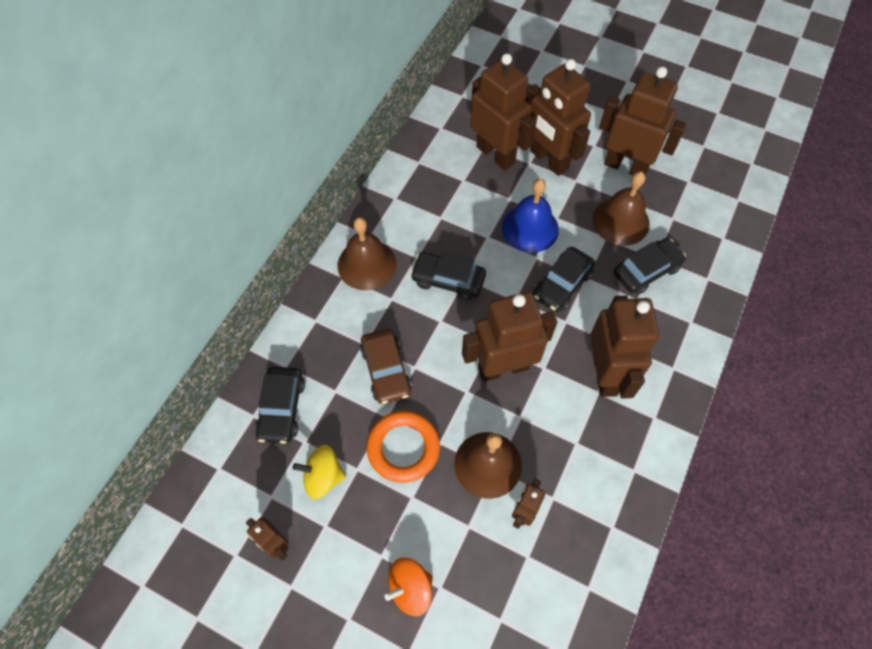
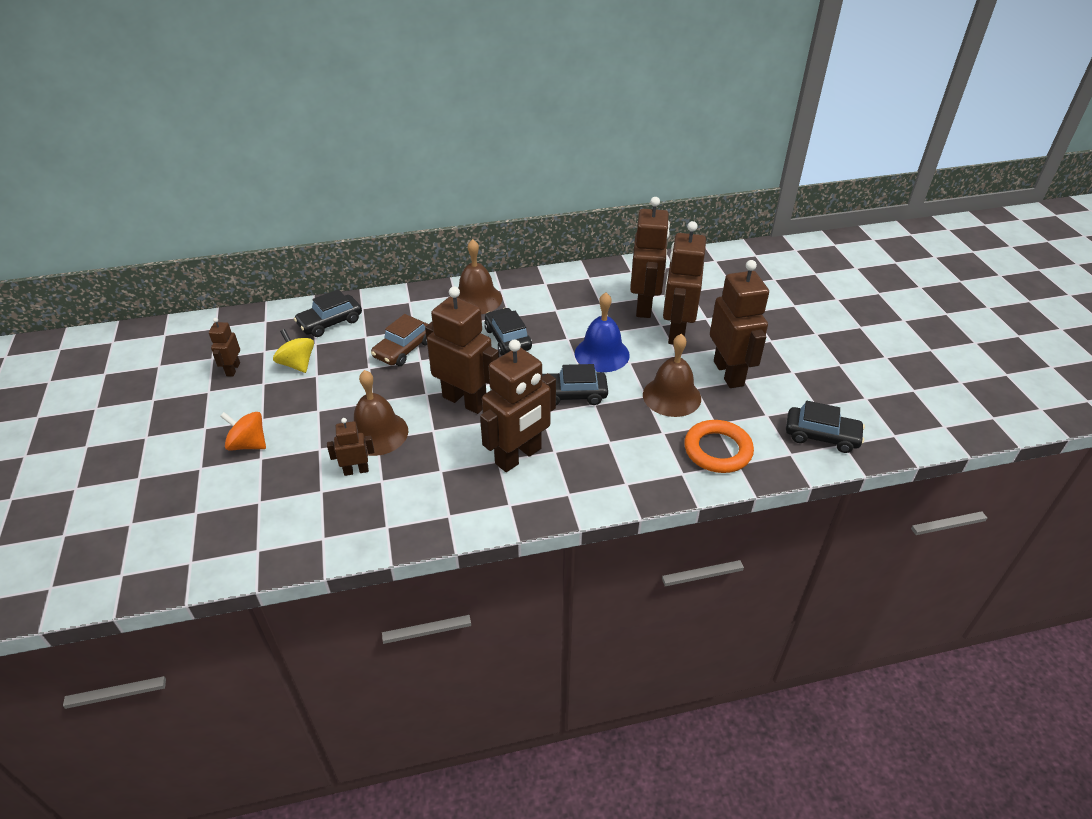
camera: 50 degrees right, 20 degrees down
orange ring [367,411,440,483] -> orange ring moved to [684,420,754,473]
black car [614,238,686,294] -> black car moved to [786,401,865,453]

